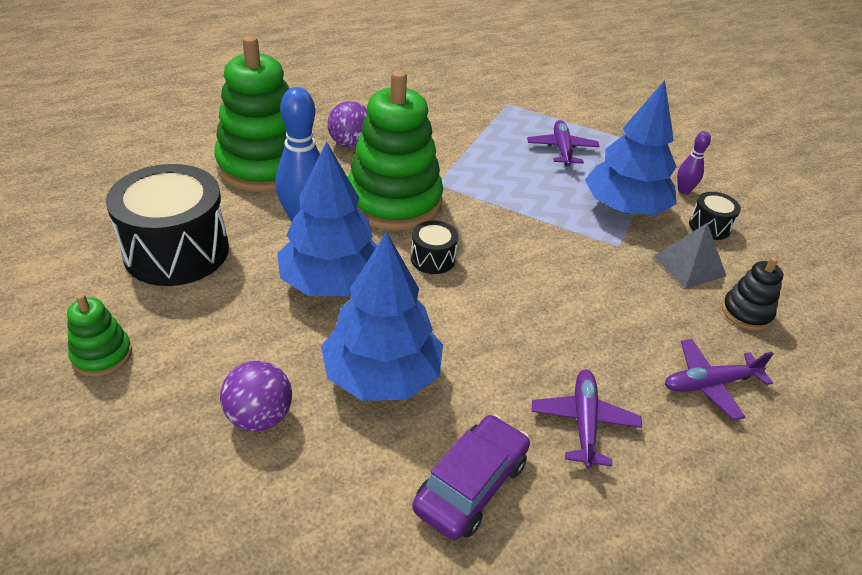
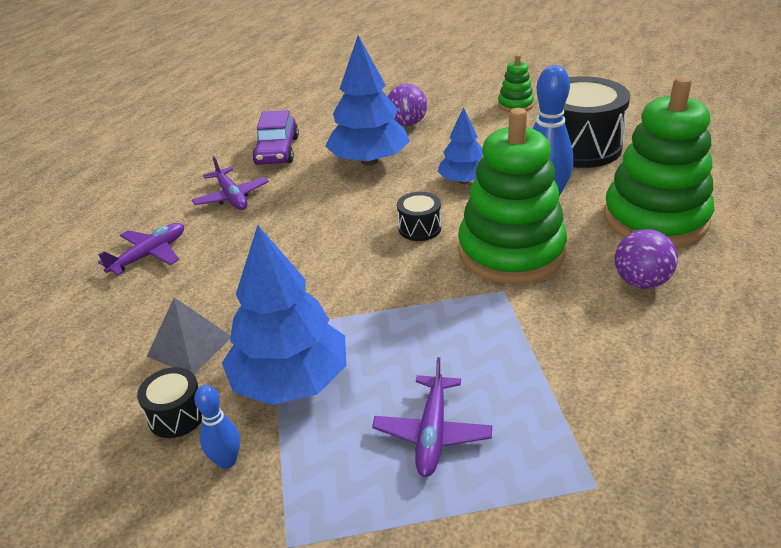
camera: 150 degrees right, 5 degrees down
blue tree [277,142,377,297] -> blue tree [438,107,483,184], size x0.59
purple plane [527,120,600,166] -> purple plane turned 45 degrees clockwise [372,357,492,477]
purple bowling pin [677,131,711,195] -> blue bowling pin [194,385,240,469]
black stacking toy [722,257,783,330] -> none

